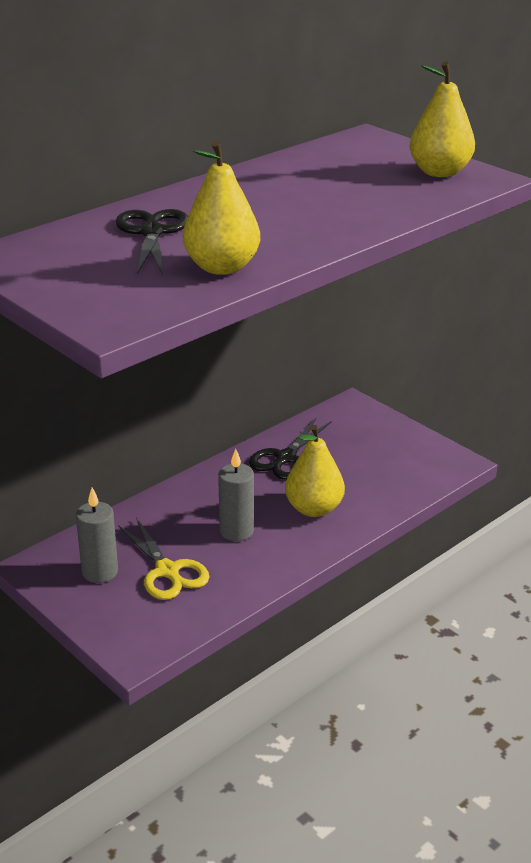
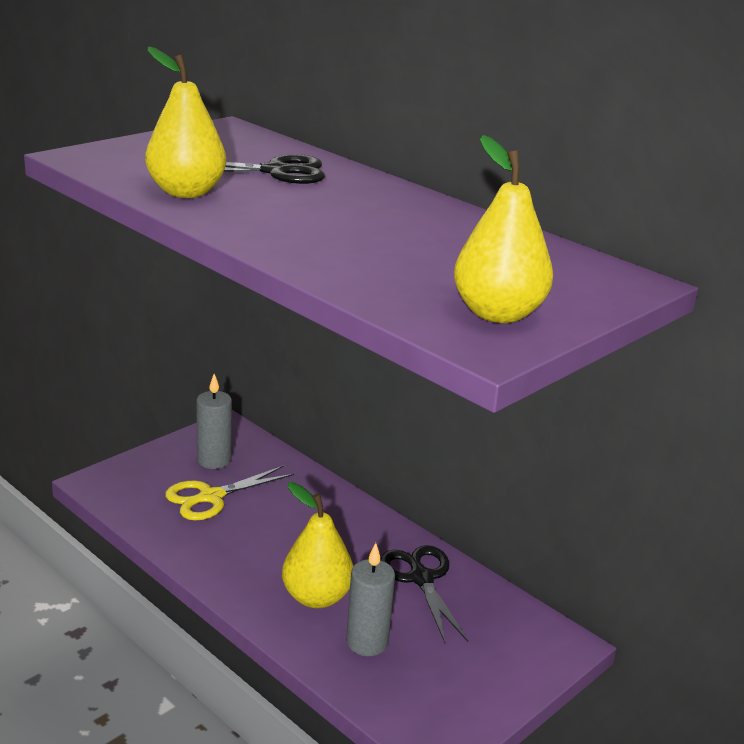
camera: 85 degrees right, 5 degrees down
grey candle [218,449,254,541] -> grey candle moved to [346,543,395,656]
black scissors [249,418,332,480] -> black scissors turned 45 degrees clockwise [380,545,468,643]

